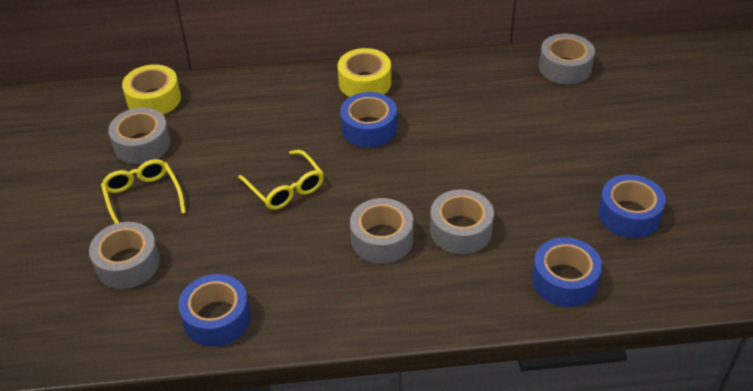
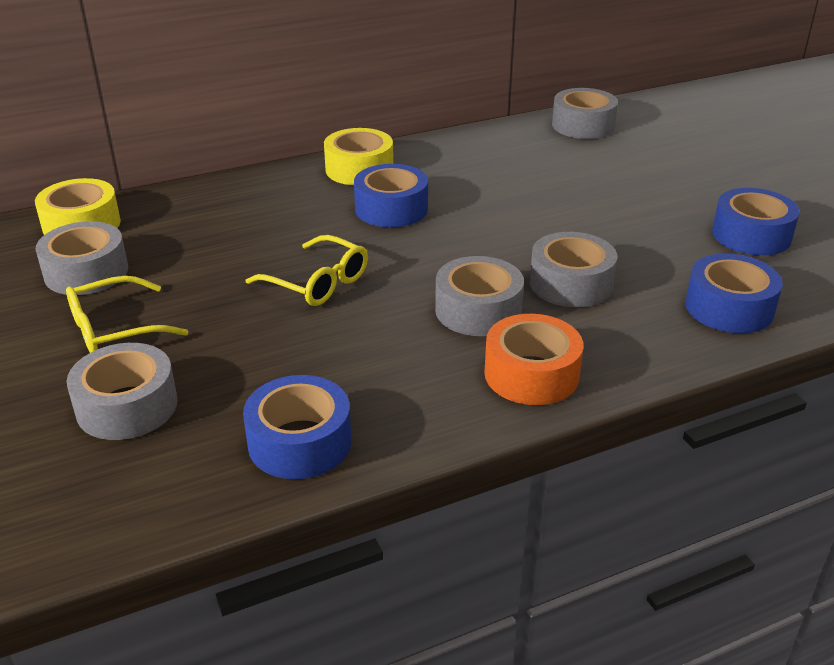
camera: 20 degrees left, 10 degrees down
yellow glasses [101,159,186,224] -> yellow glasses turned 75 degrees counterclockwise [66,276,188,353]
none -> orange tape [484,314,583,405]

